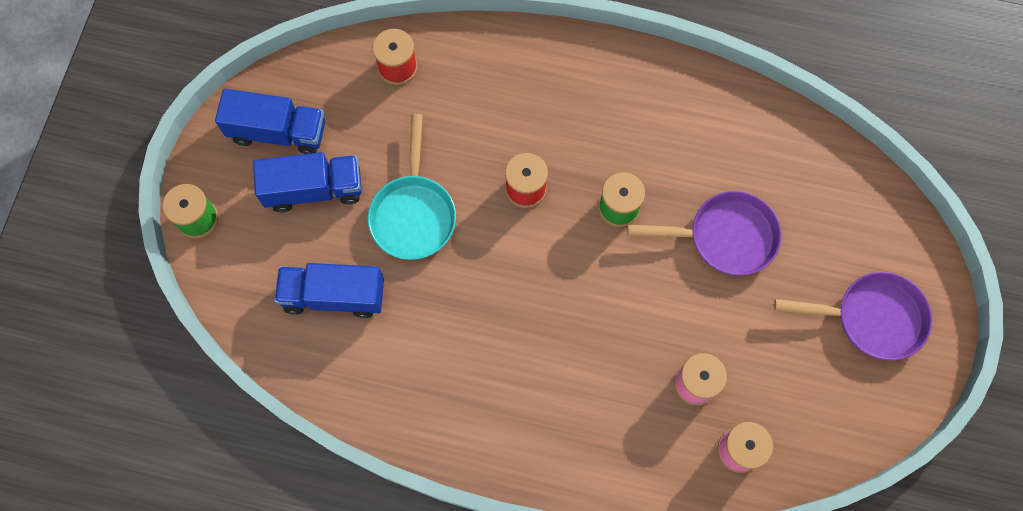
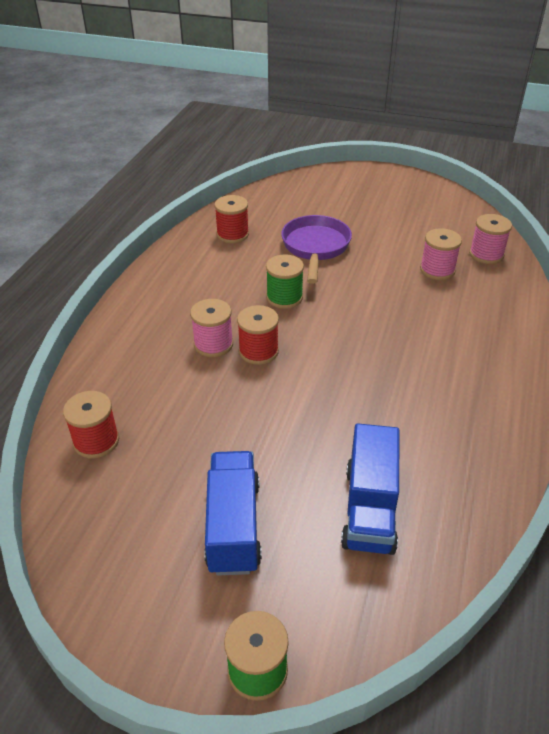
camera: 85 degrees left, 30 degrees down
blue truck [215,89,325,154] -> none
turquoise pan [368,114,456,260] -> none
purple pan [774,272,932,361] -> none
none -> pink spool [190,299,233,357]
none -> red spool [214,195,249,243]

